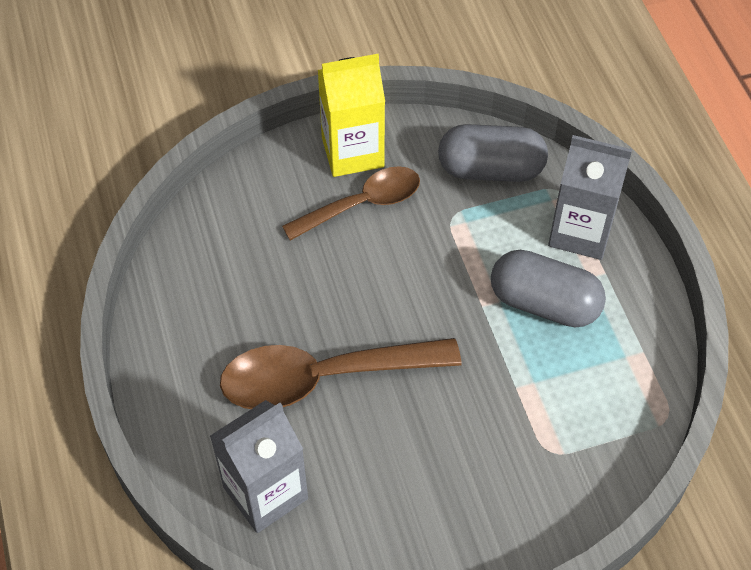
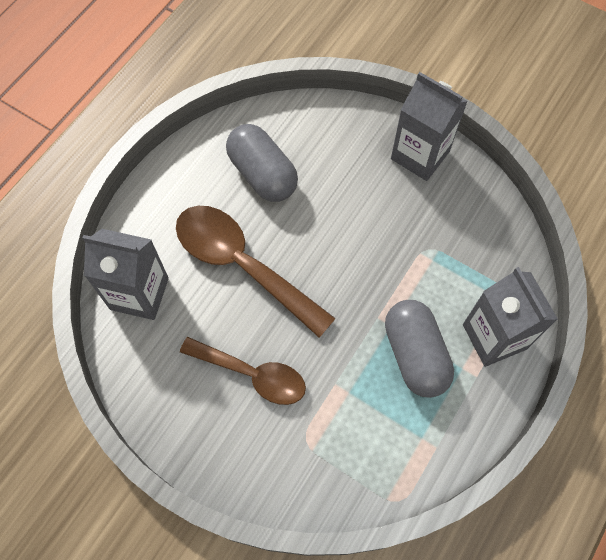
camera: 50 degrees right, 10 degrees up
brown spoon [282,166,420,241] -> brown spoon moved to [180,337,306,405]
yellow carton [318,54,385,177] -> grey carton [391,72,468,181]
grey capsule [438,124,548,182] -> grey capsule moved to [226,124,298,202]

